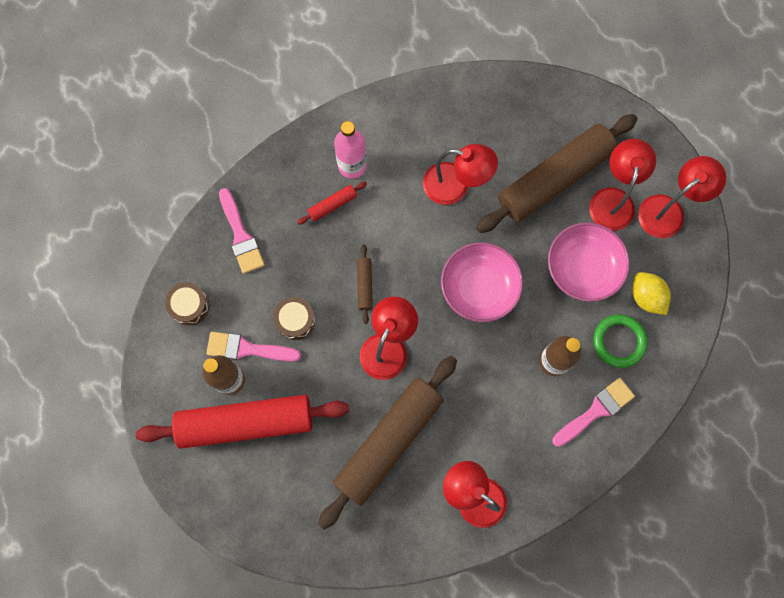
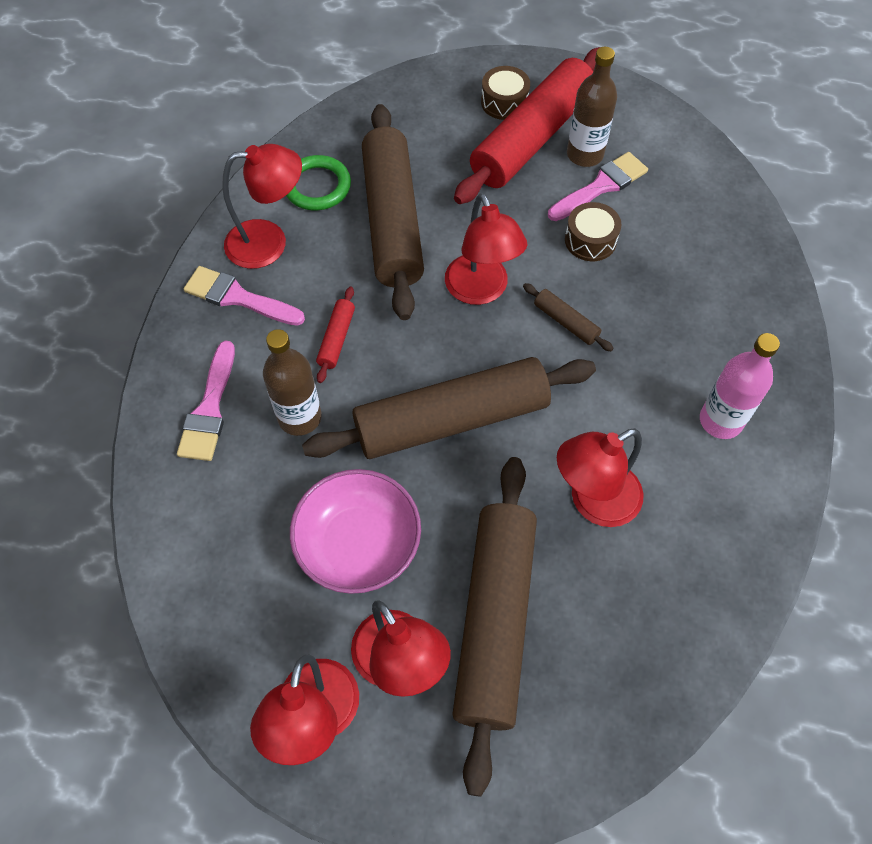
camera: 135 degrees right, 15 degrees down
brown drum [165,282,209,325] -> brown drum moved to [481,66,530,120]
pink brush [219,188,265,274] -> pink brush moved to [184,266,305,326]
red rolling pin [297,182,367,224] -> red rolling pin moved to [316,287,355,383]
pink bowl [441,242,523,322] -> brown rolling pin [302,357,596,459]
green ring [593,315,648,368] -> green ring moved to [286,155,351,210]
yellow lemon [632,272,671,315] -> none

